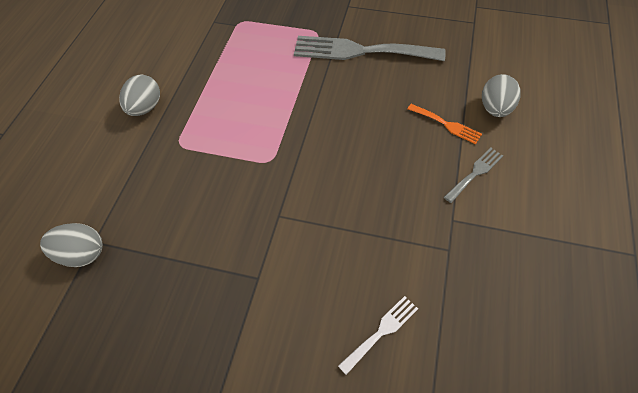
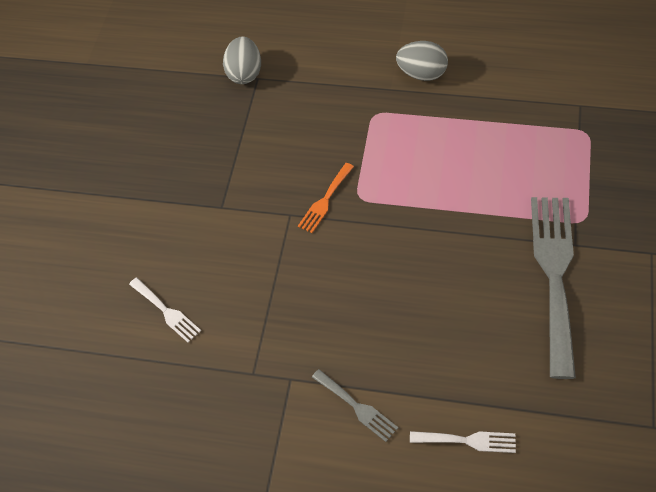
camera: 90 degrees right, 0 degrees up
orange fork [408,104,482,144] -> orange fork moved to [298,163,354,233]
grey egg [482,74,521,117] -> white fork [410,431,516,453]

